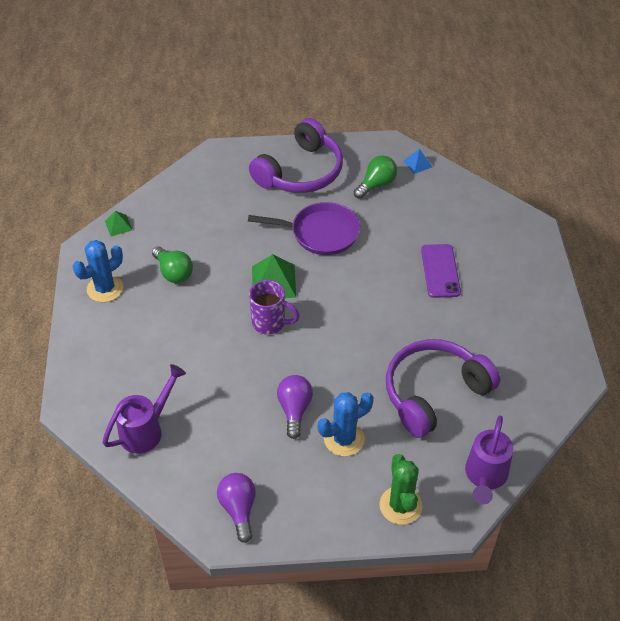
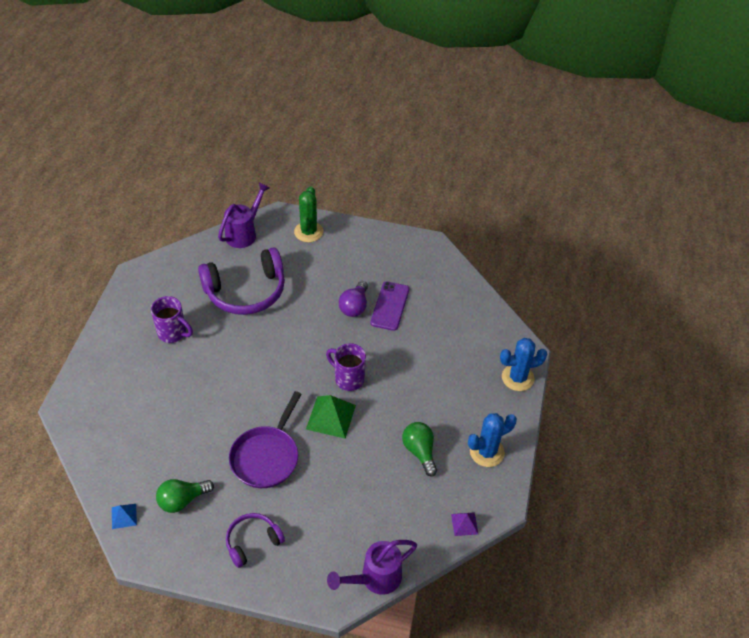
camera: 165 degrees left, 0 degrees up
purple watering can [102,364,186,454] -> purple watering can moved to [327,540,417,595]
green pyramid [105,211,132,236] -> purple pyramid [451,512,478,536]
purple light bulb [217,473,256,543] -> none
purple pan [248,202,360,255] -> purple pan turned 90 degrees counterclockwise [229,391,302,488]
purple headphones [249,118,343,193] -> purple headphones [226,513,285,568], size x0.55
blue cactus [318,392,374,456] -> blue cactus moved to [500,338,547,391]
purple phone [421,244,461,298] -> purple phone moved to [371,281,409,331]
none -> purple mug [151,296,193,343]

